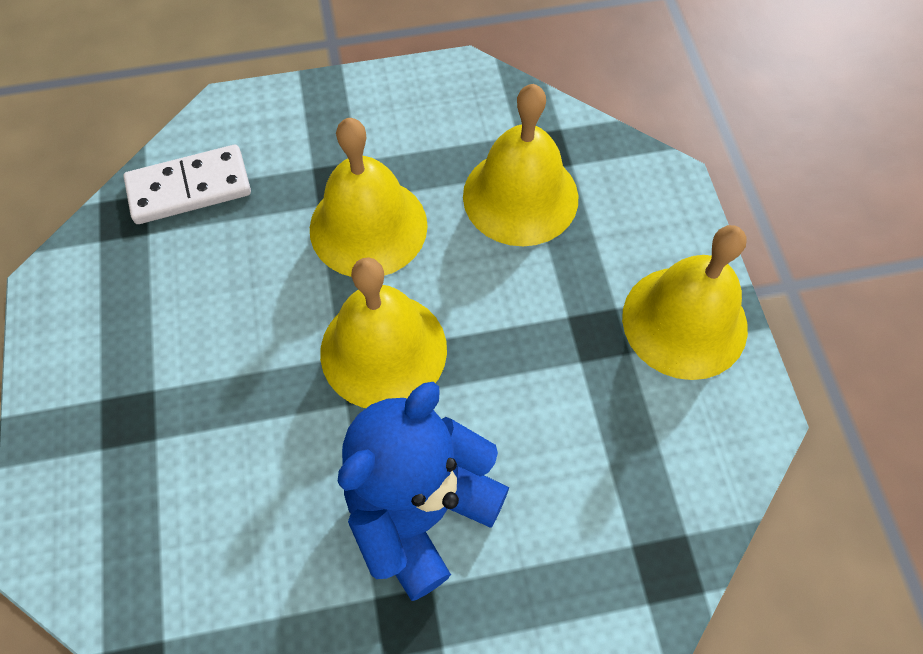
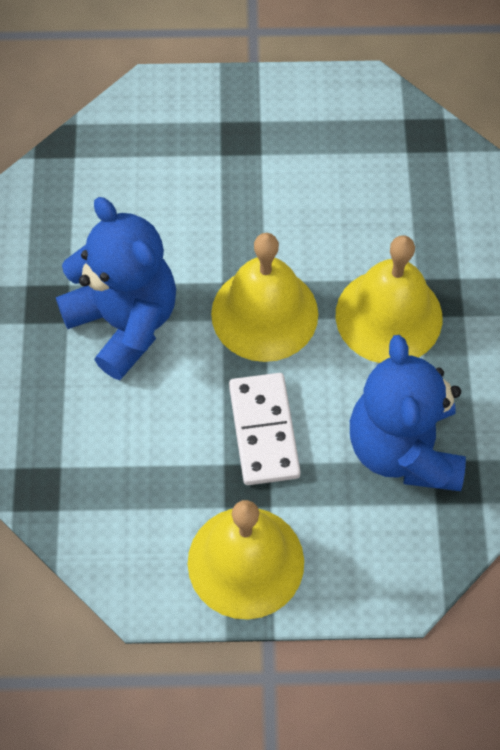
camera: 100 degrees right, 0 degrees up
white domino [123,144,251,224] -> white domino moved to [229,373,301,485]
yellow bell [463,84,578,246] -> blue teddy bear [350,335,466,491]

